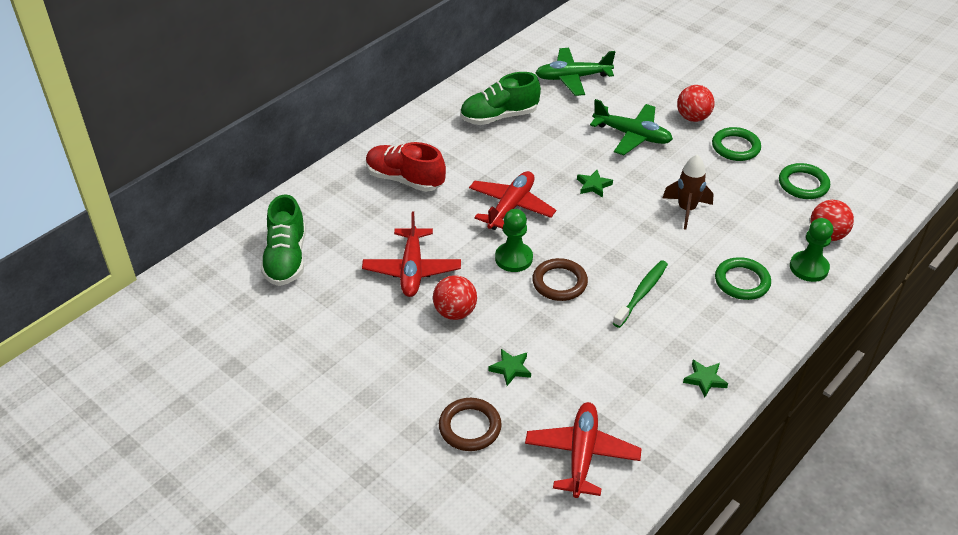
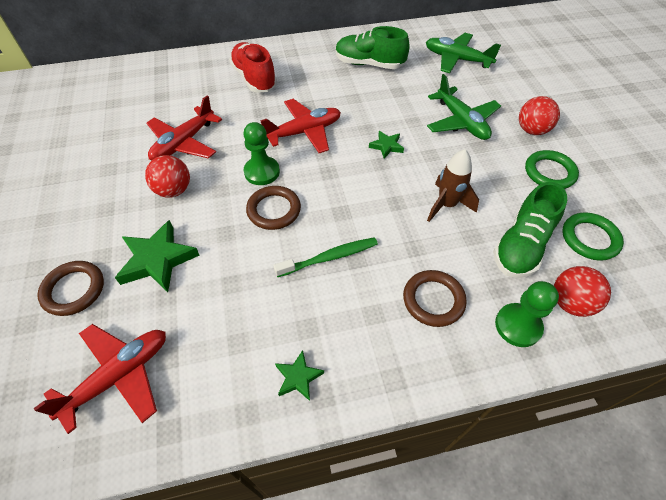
camera: 35 degrees right, 10 degrees up
green shoe [261,194,306,286] -> green shoe moved to [493,182,567,278]
green star [488,349,531,386] -> green star [115,220,200,292], size x1.87
green ring [715,257,771,300] -> brown ring [403,270,467,327]

